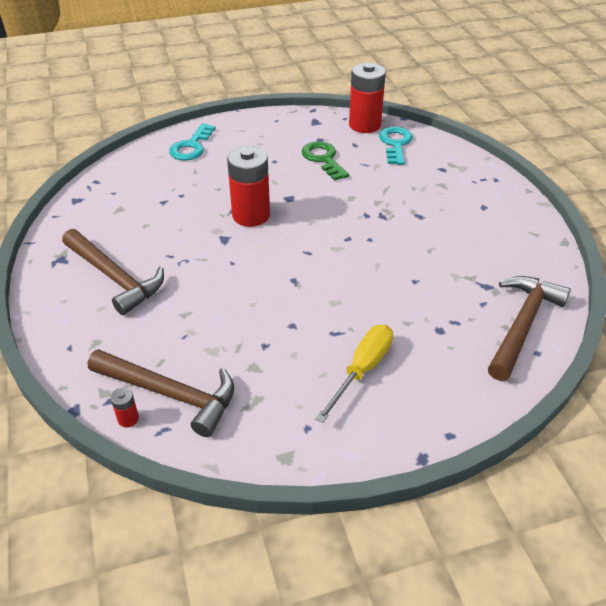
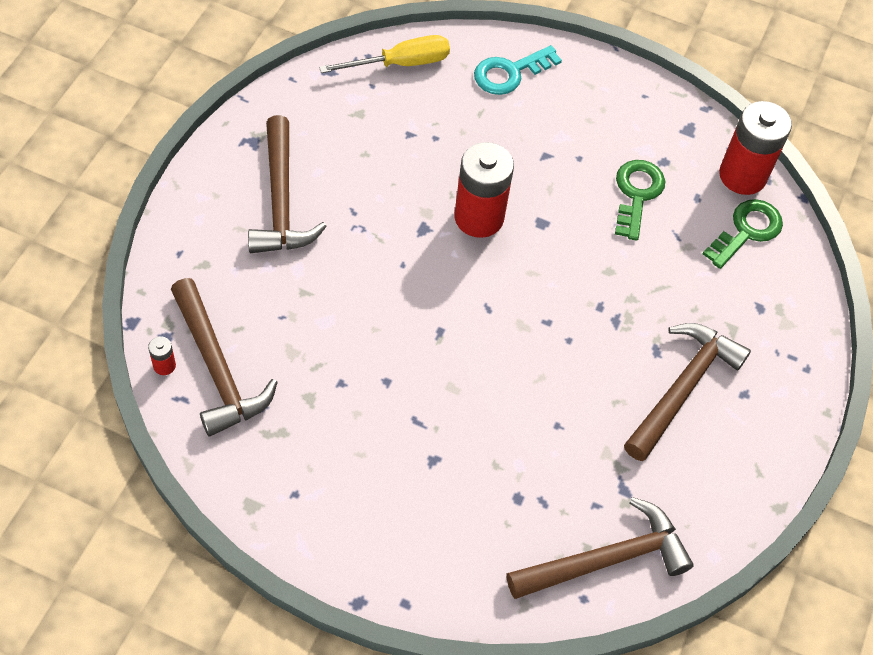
camera: 35 degrees right, 15 degrees up
yellow screwdriver [315,325,393,423] -> yellow screwdriver moved to [319,35,450,73]
turquoise key [379,127,413,165] -> green key [703,199,783,269]
none -> brown hammer [624,323,751,461]

